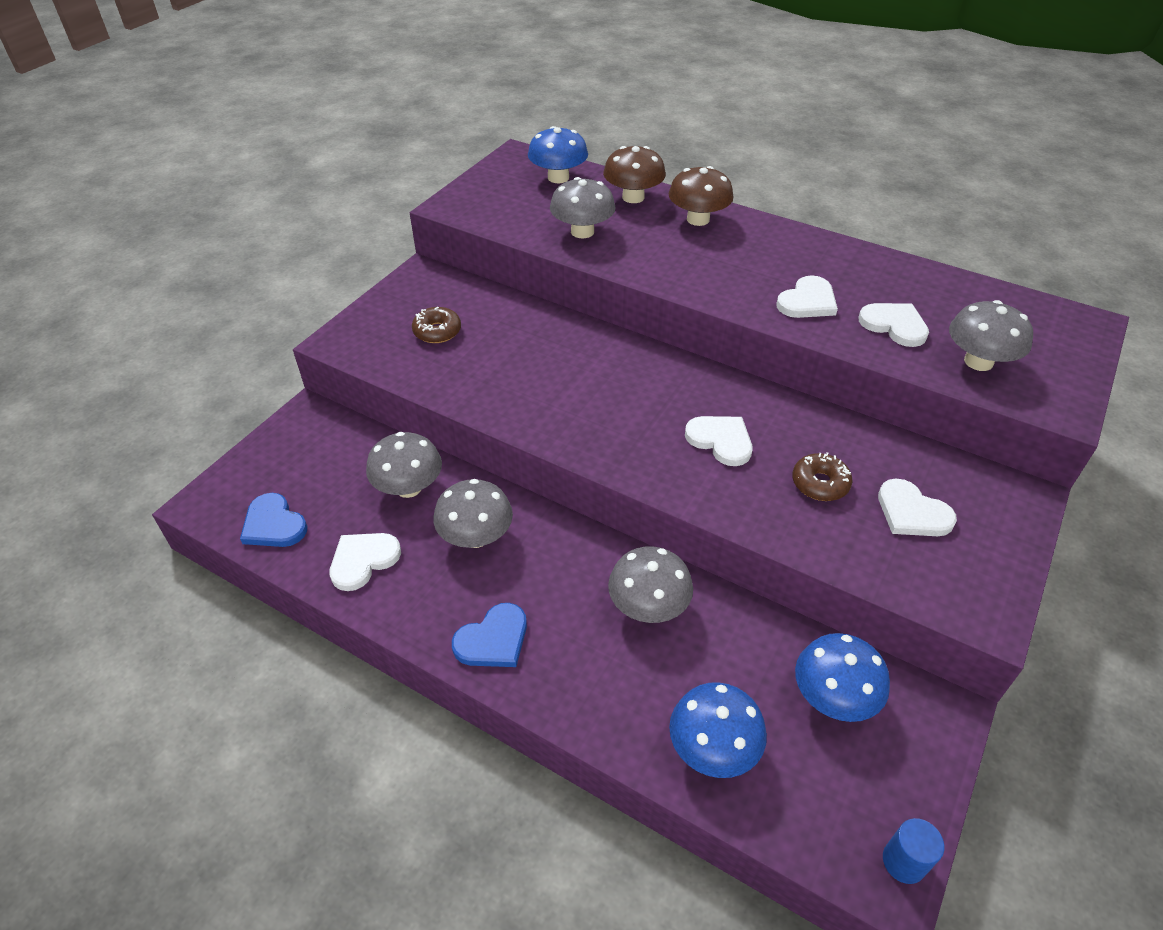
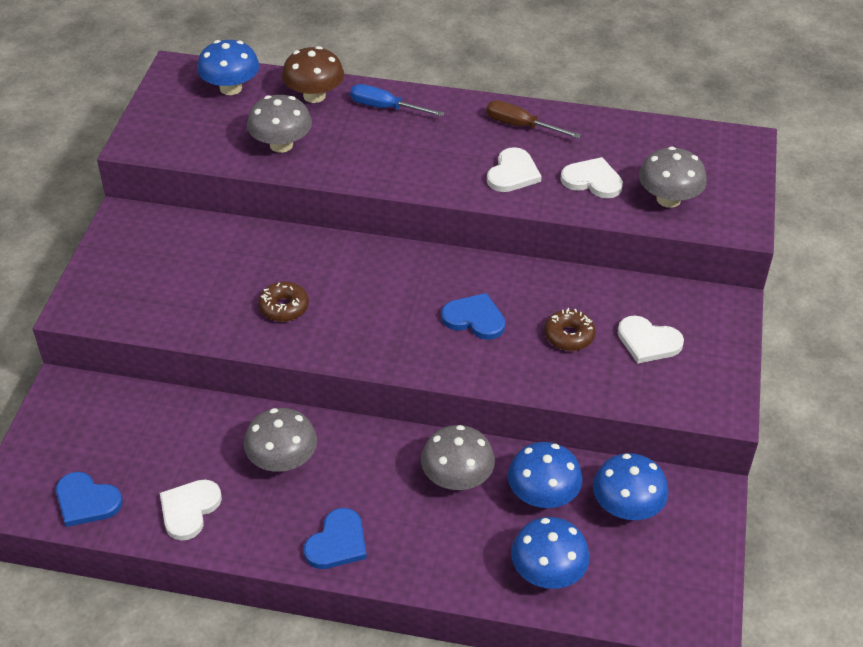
camera: 20 degrees left, 0 degrees up
grey mushroom [366,432,442,498] -> none
brown donut [412,307,461,343] -> brown donut moved to [258,282,309,322]
brown mushroom [669,166,734,226] -> blue screwdriver [350,84,444,117]
white heart [685,416,752,466] -> blue heart [441,293,505,340]
blue cylinder [883,818,944,884] -> none
none -> brown screwdriver [486,100,581,139]
none -> blue mushroom [508,442,582,508]

